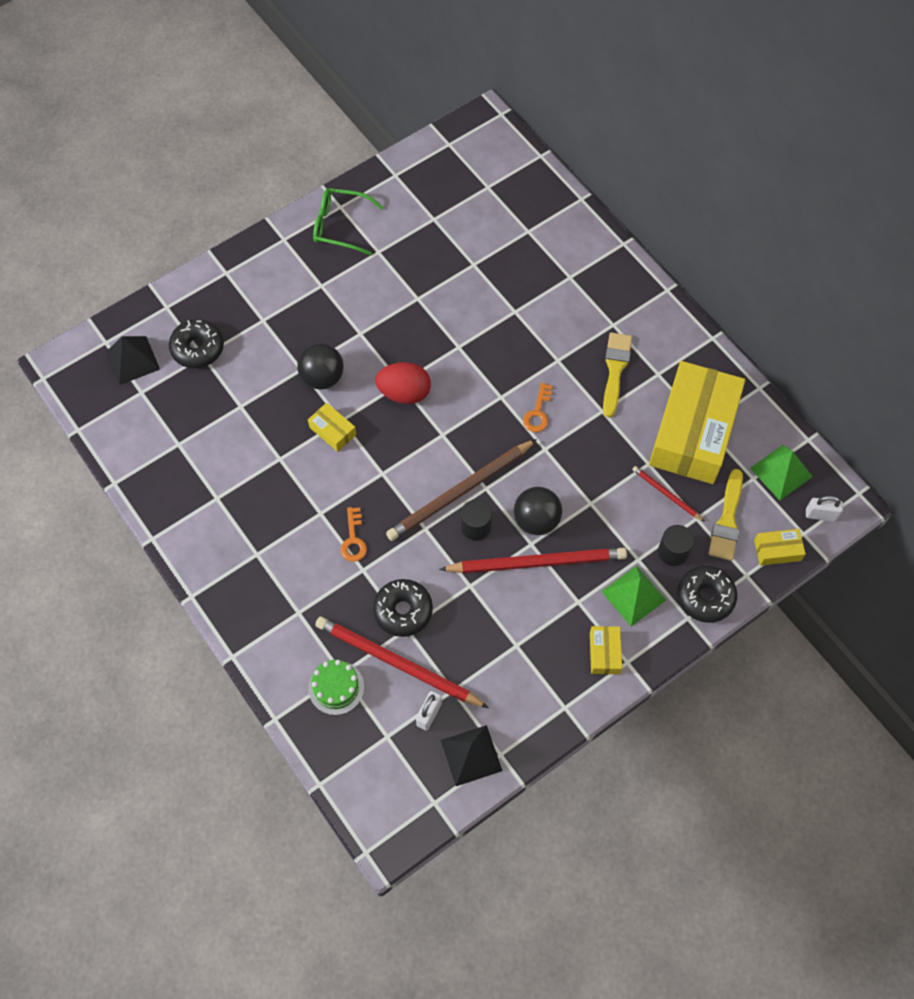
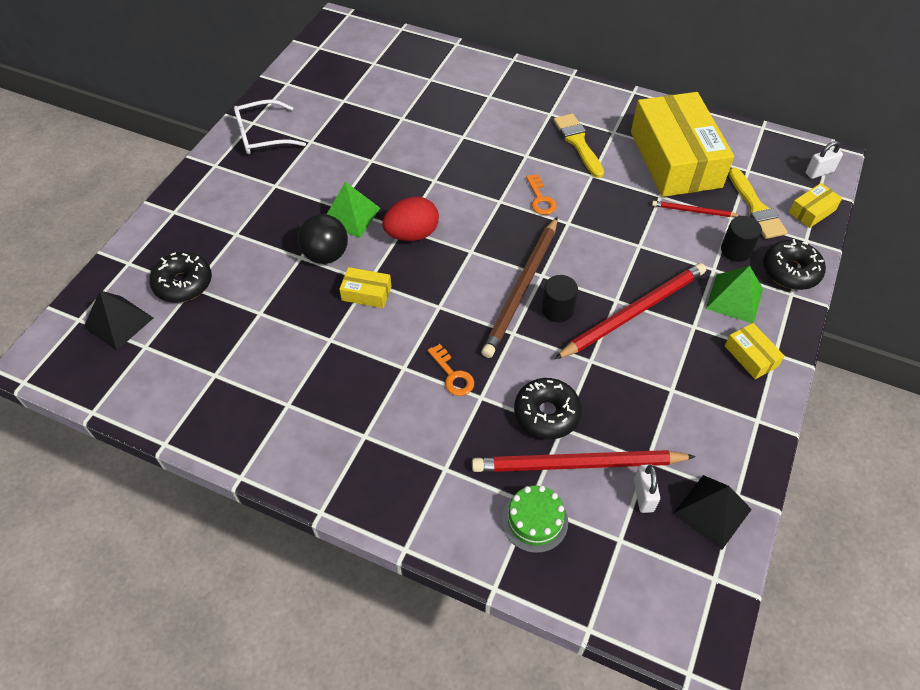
camera: 30 degrees left, 10 degrees down
green glasses [313,188,384,255] -> white glasses [234,99,306,154]
black ball [514,487,562,535] -> none
green pyramid [750,445,813,500] -> green pyramid moved to [327,182,380,238]

